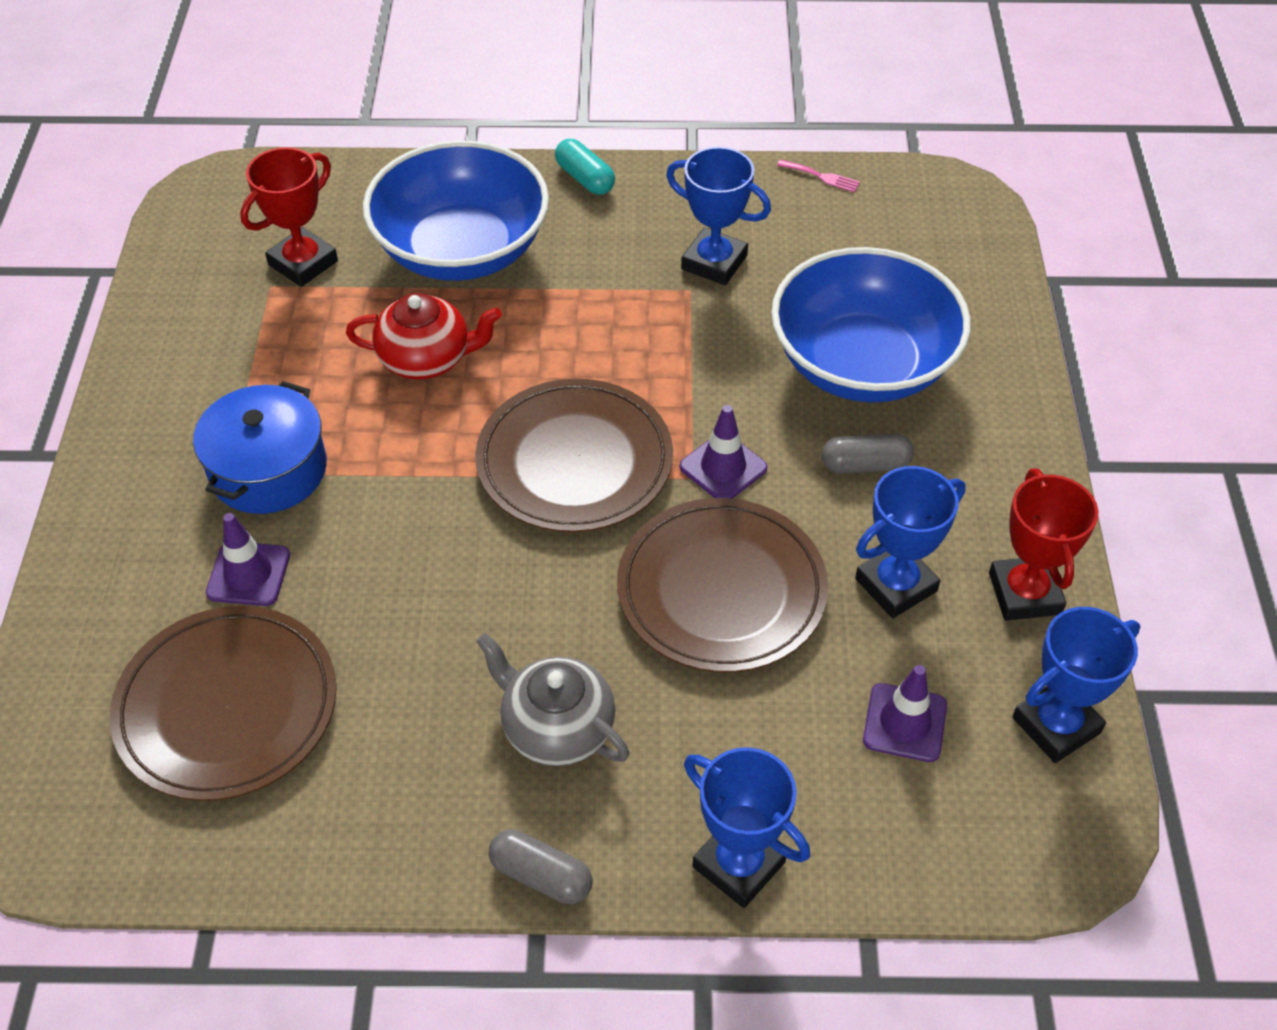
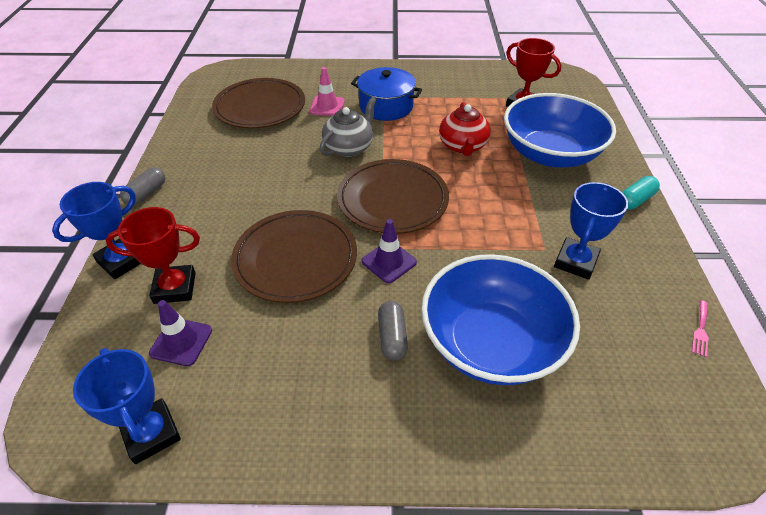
camera: 90 degrees right, 5 degrees down
purple traffic cone [206,513,290,606] -> pink traffic cone [310,67,345,116]
grey teapot [476,633,629,766] -> grey teapot moved to [319,97,377,157]
blue trophy [855,466,966,618] -> none
red trophy [989,468,1098,621] -> red trophy moved to [106,207,200,304]

